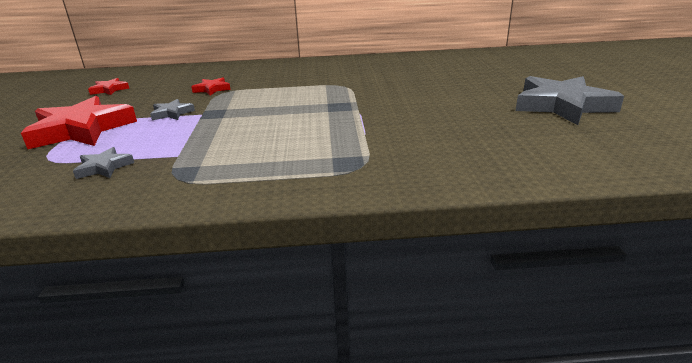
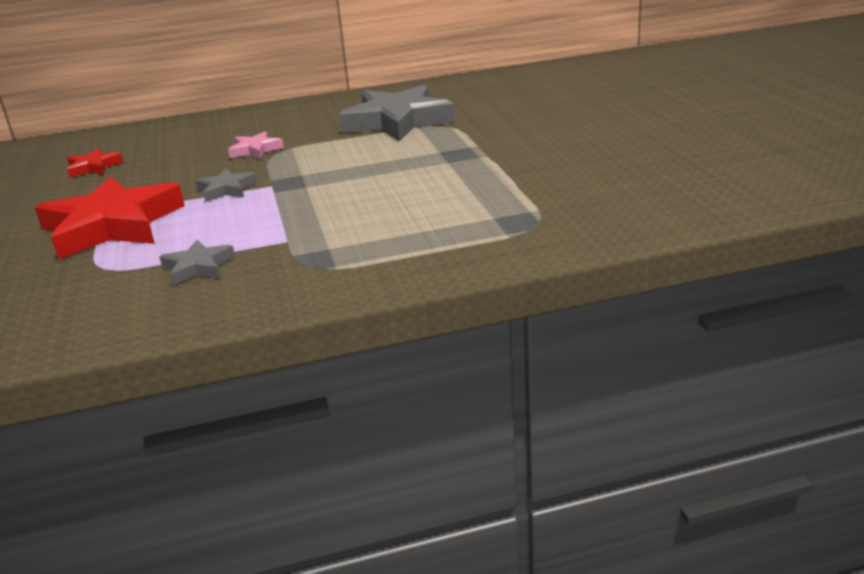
camera: 10 degrees left, 0 degrees up
red star [192,77,231,95] -> pink star [228,131,284,159]
grey star [516,76,624,125] -> grey star moved to [339,85,455,142]

